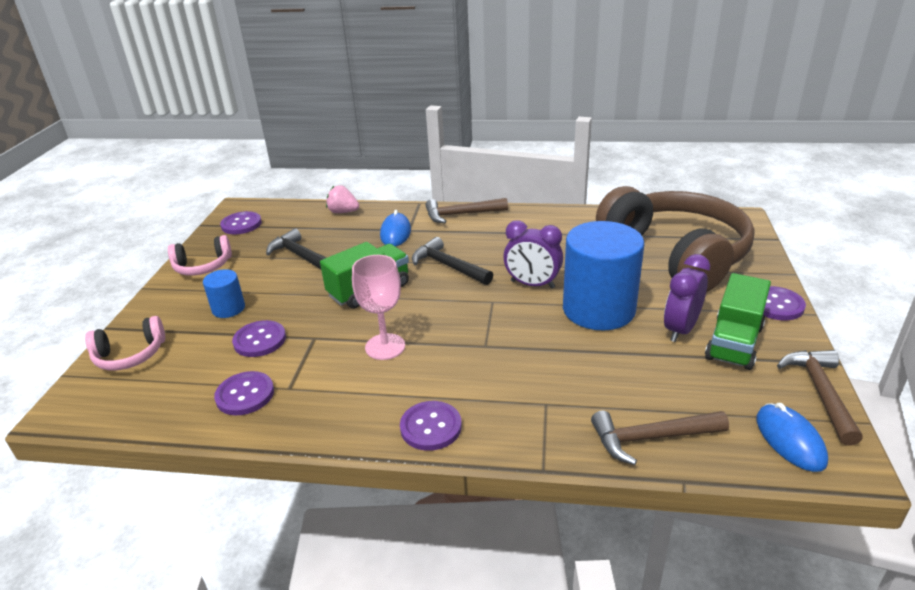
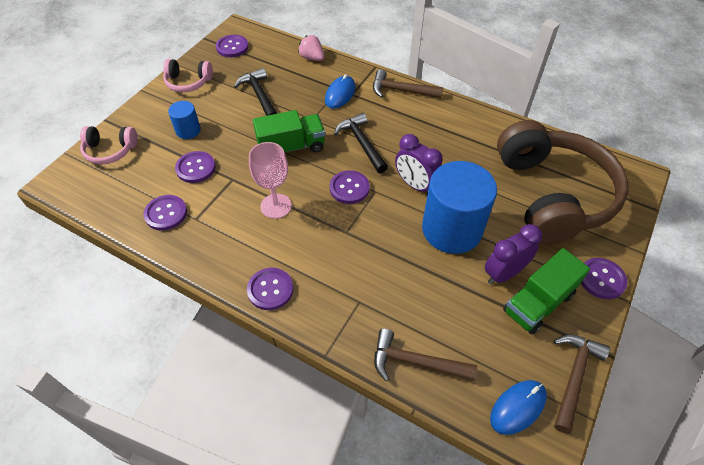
camera: 20 degrees right, 20 degrees up
blue mouse [756,403,828,472] -> blue mouse turned 45 degrees clockwise [490,380,547,435]
none -> purple button [330,170,370,204]

